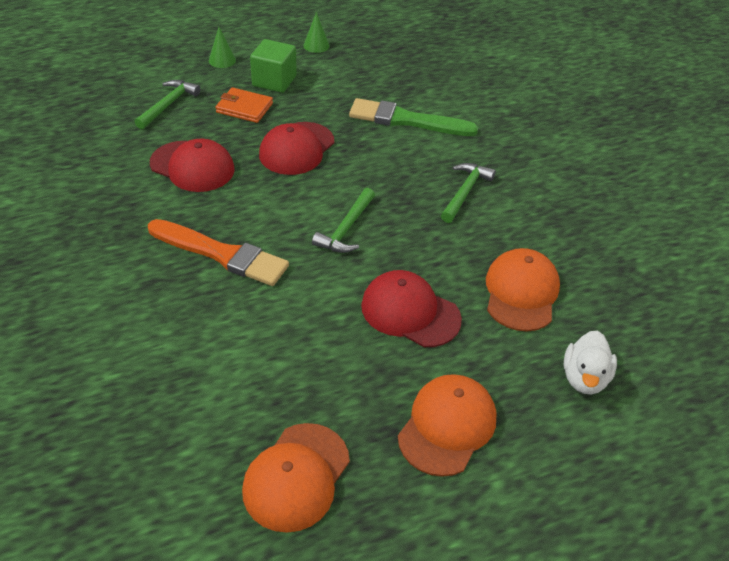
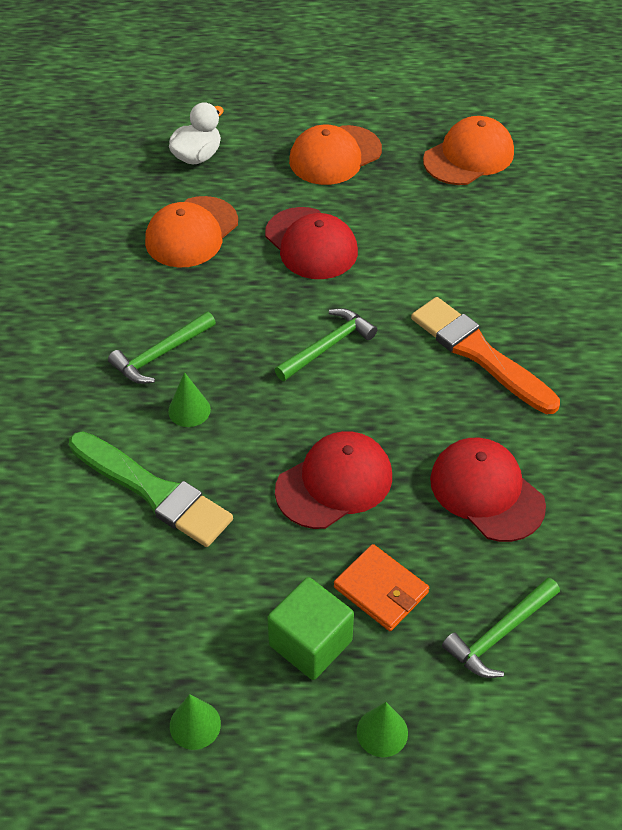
camera: 155 degrees left, 5 degrees up
none -> green cone [168,372,211,427]

